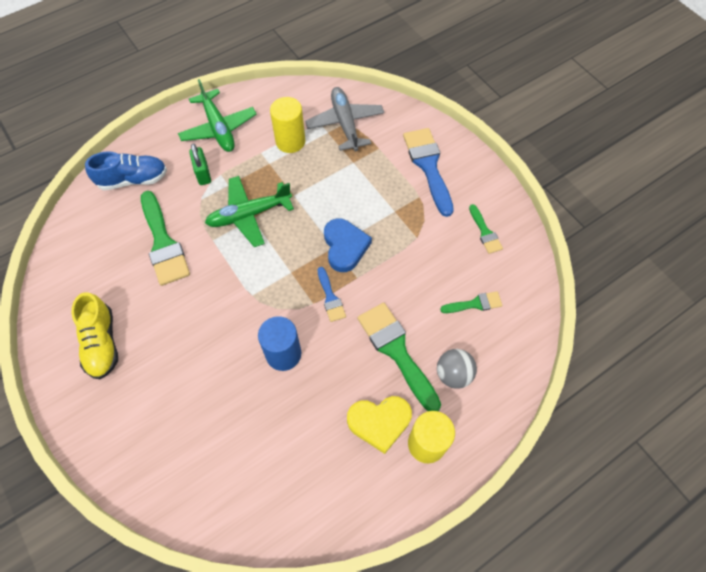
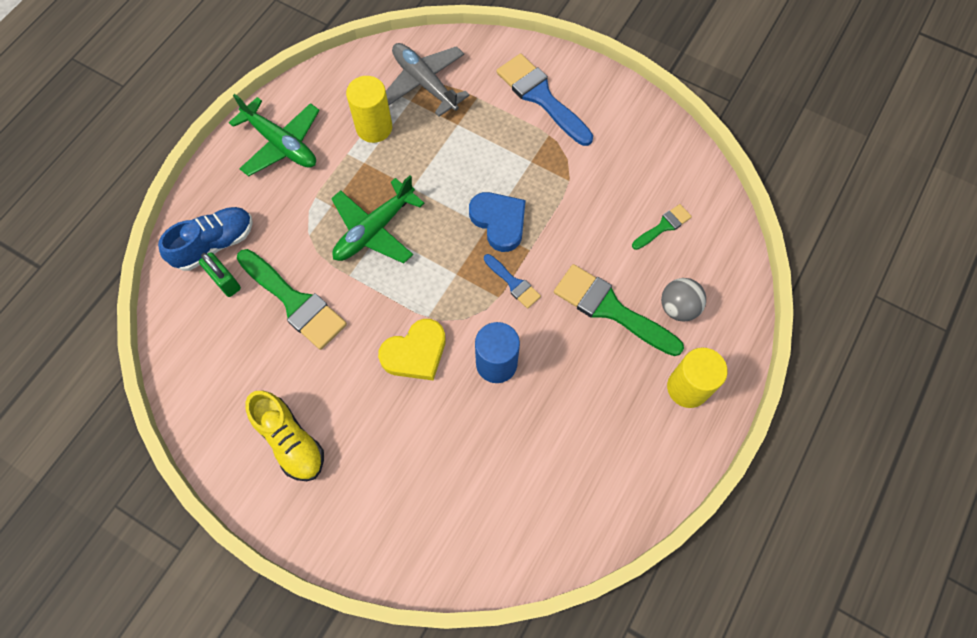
camera: 25 degrees left, 5 degrees up
green padlock [189,143,211,185] -> green padlock moved to [199,252,241,297]
yellow heart [347,396,412,454] -> yellow heart moved to [378,319,446,381]
green brush [469,204,503,254] -> none

